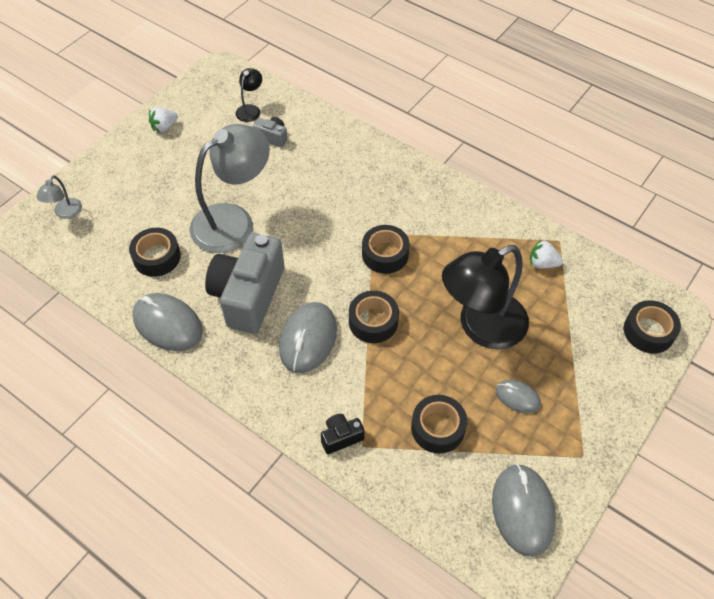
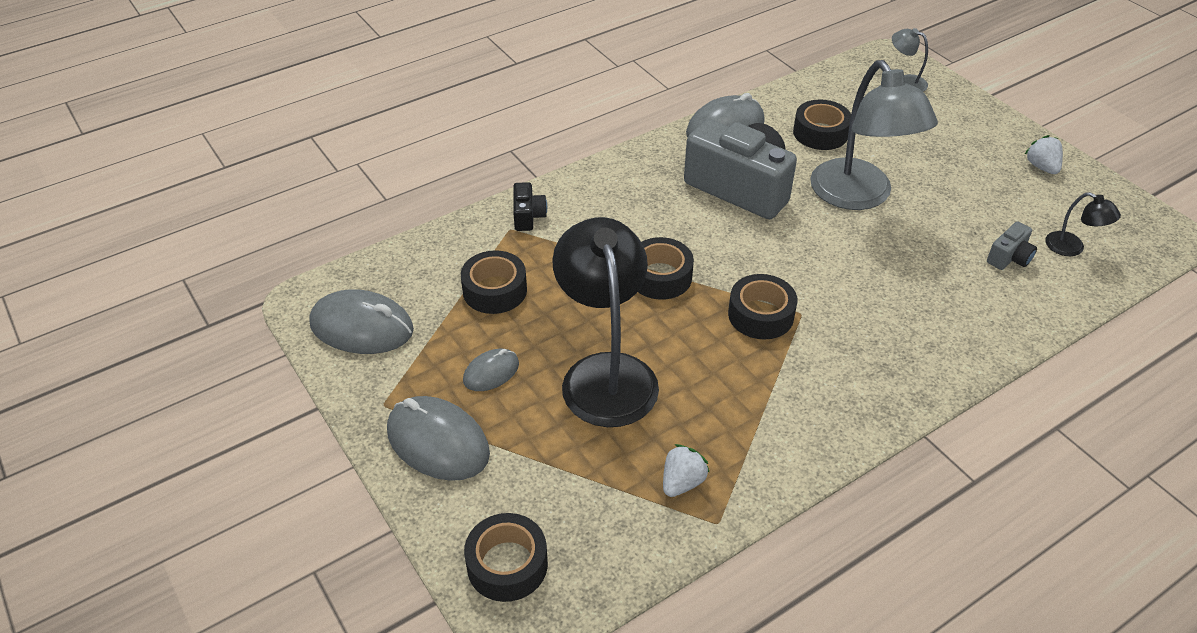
camera: 110 degrees right, 10 degrees down
grey mouse [279,302,337,373] -> grey mouse moved to [387,396,490,481]

